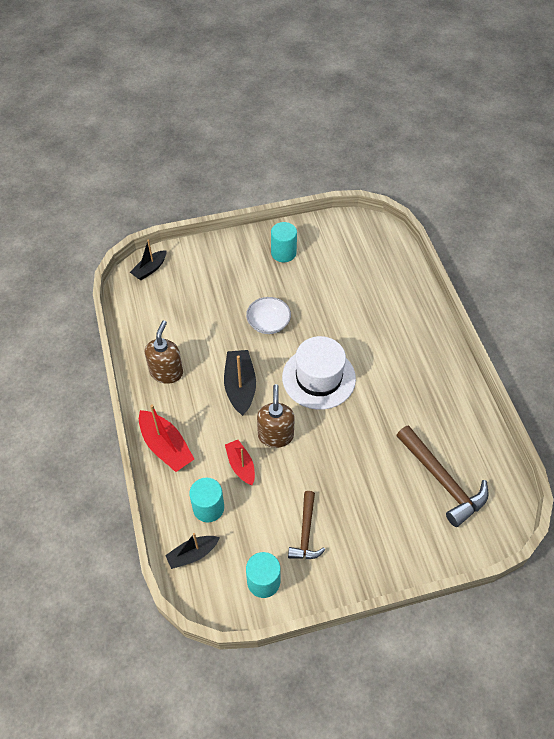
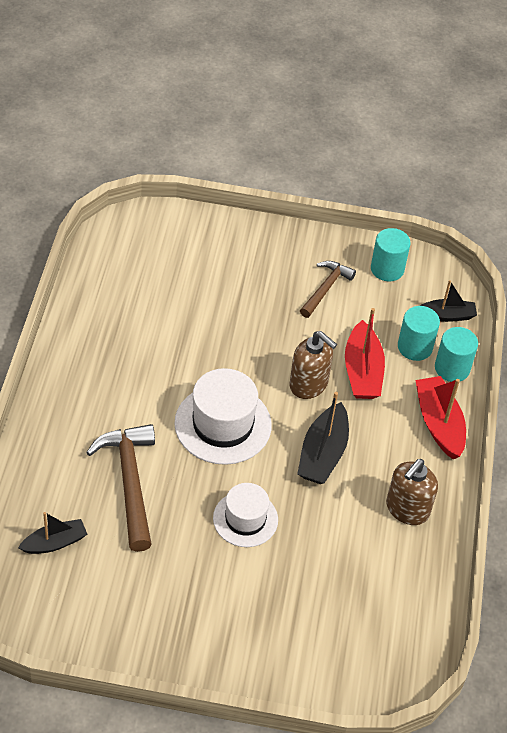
camera: 160 degrees left, 5 degrees down
black boat [130,240,167,280] -> black boat moved to [18,512,87,554]
red boat [225,440,255,485] -> red boat [345,308,385,399], size x1.54
white bowl [246,297,291,334] -> white hat [213,483,278,547]
brown soap dispenser [257,384,295,448] -> brown soap dispenser turned 75 degrees counterclockwise [290,331,337,399]
turquoise cylinder [271,222,297,262] -> turquoise cylinder moved to [435,327,478,382]
brown hammer [396,425,489,527] -> brown hammer moved to [86,424,155,552]

